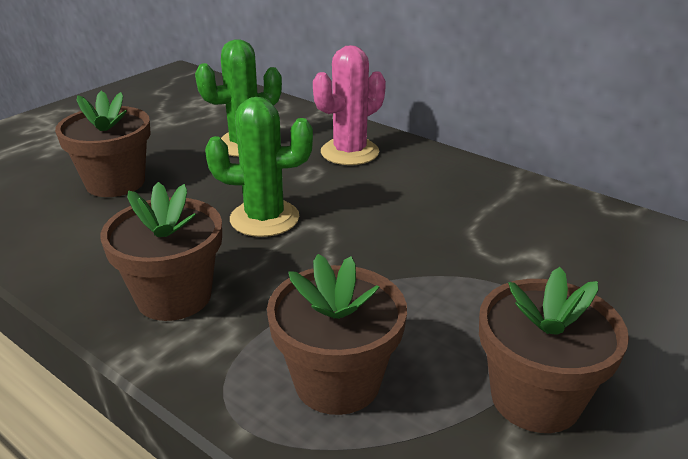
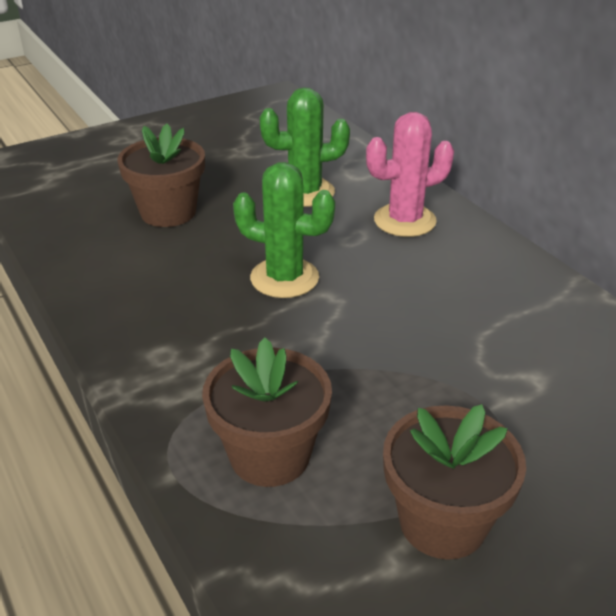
camera: 20 degrees right, 5 degrees up
brown flower pot [100,182,222,321] -> none

